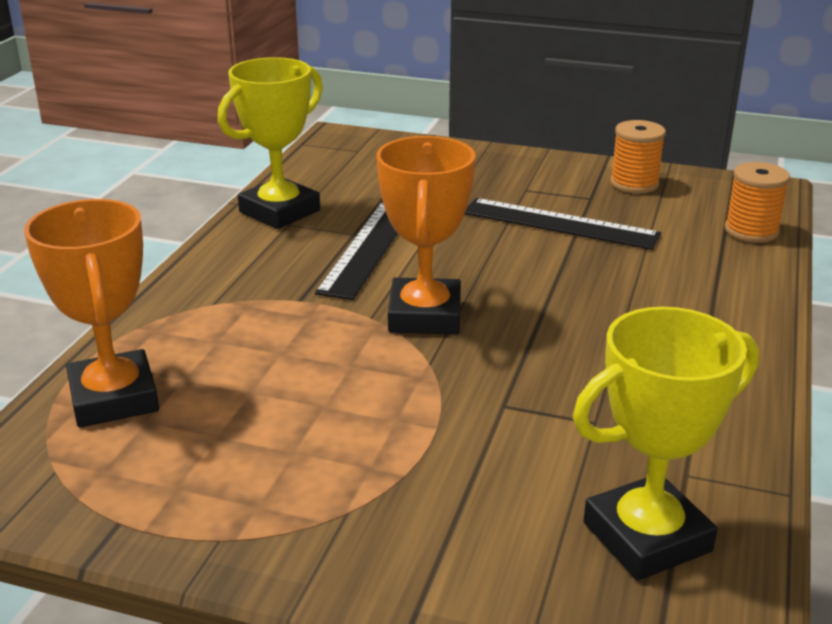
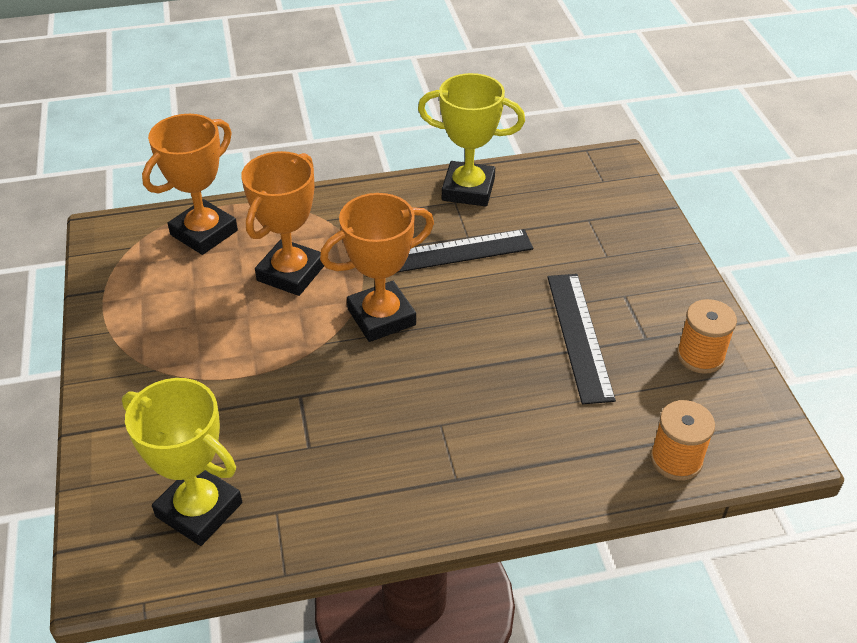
camera: 60 degrees right, 15 degrees up
none -> orange trophy [241,151,324,296]

